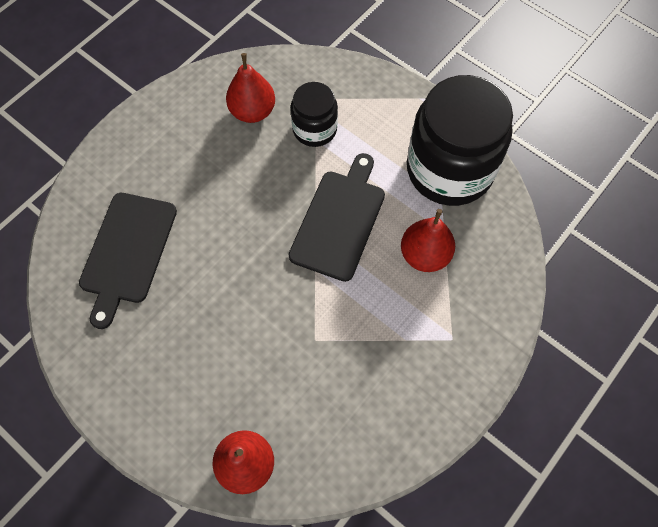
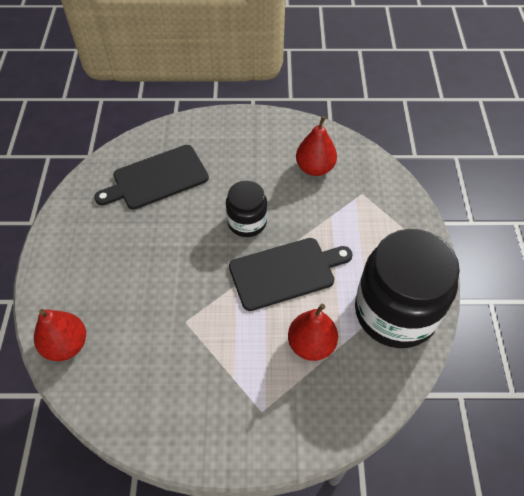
camera: 50 degrees right, 10 degrees down
black jar [291,82,338,147] -> black jar moved to [226,181,267,237]

